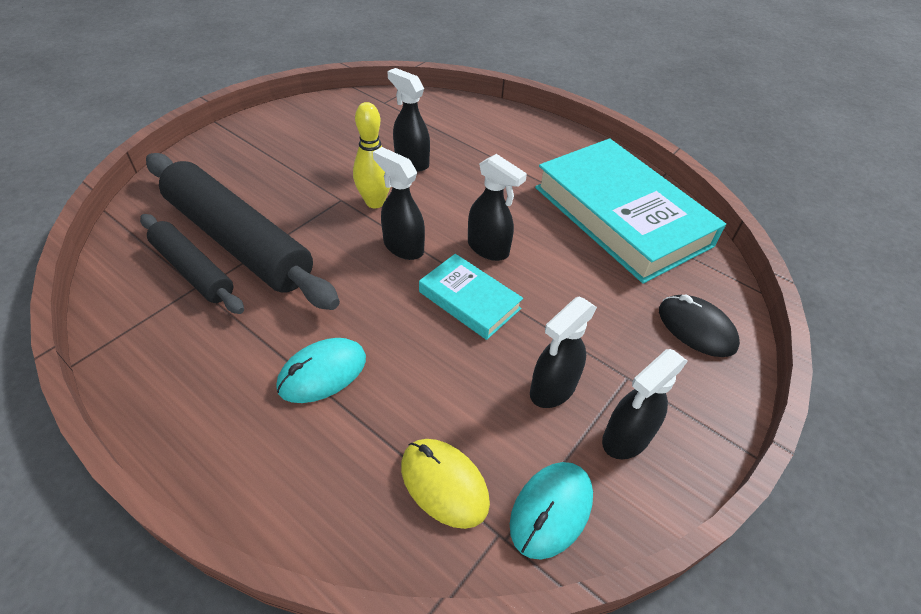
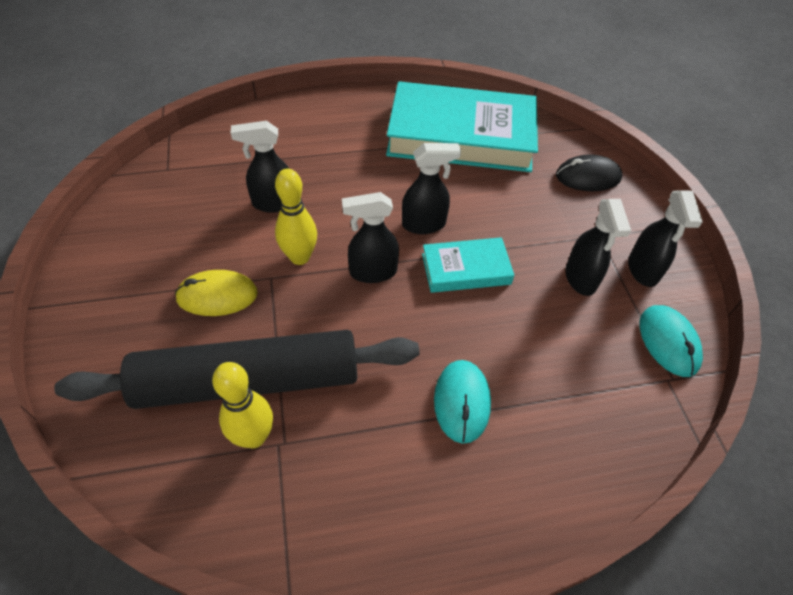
camera: 50 degrees left, 5 degrees up
black rolling pin [140,214,244,314] -> yellow bowling pin [212,362,273,448]
yellow mouse [401,439,490,529] -> yellow mouse moved to [175,270,258,316]

